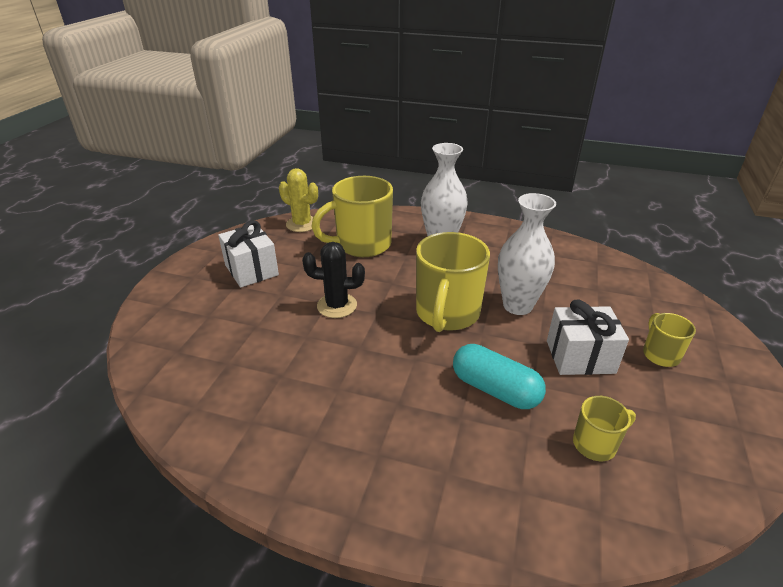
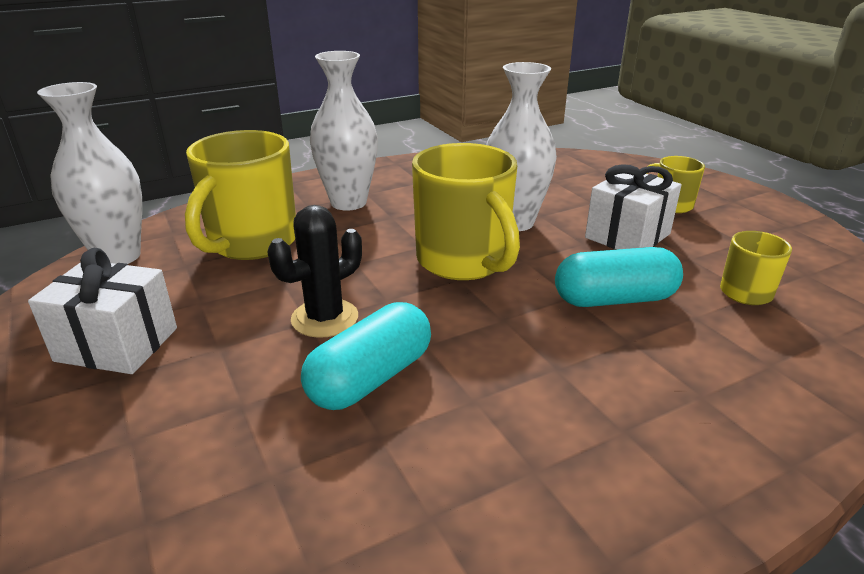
camera: 45 degrees left, 5 degrees down
yellow cactus [279,168,318,232] -> white vase [37,82,142,264]
none -> turquoise capsule [301,302,431,410]

